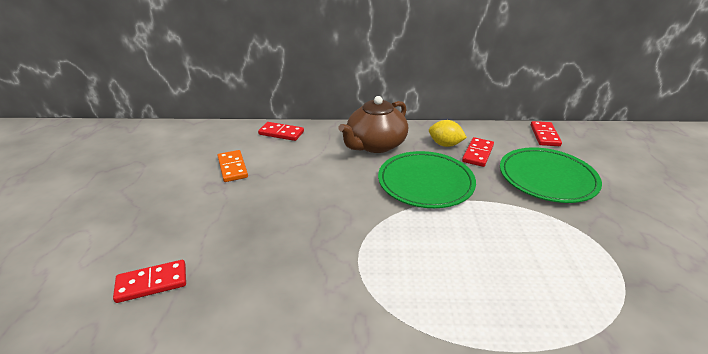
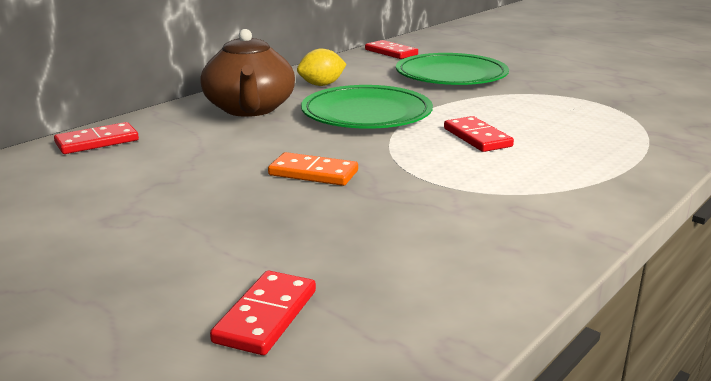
camera: 50 degrees left, 10 degrees down
orange domino [218,150,248,182] -> orange domino moved to [268,152,358,186]
red domino [462,137,494,167] -> red domino moved to [444,116,514,152]

